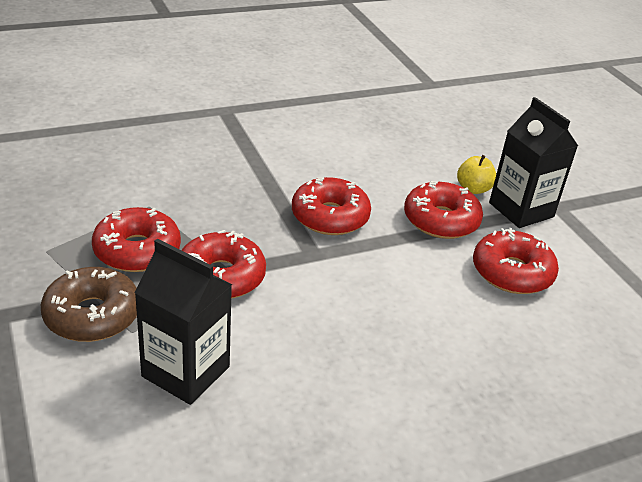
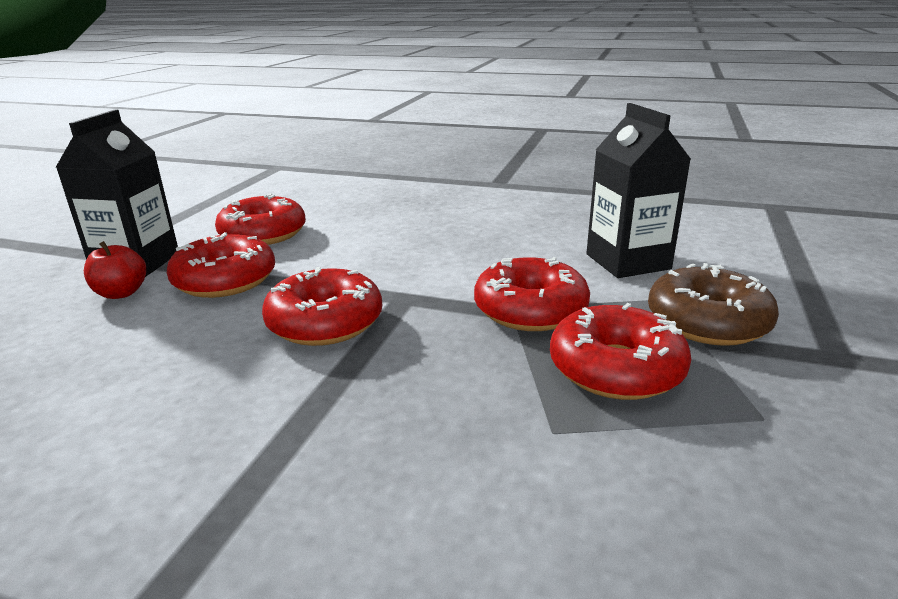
camera: 135 degrees left, 10 degrees down
yellow apple [457,155,496,194] -> red apple [84,241,146,299]

